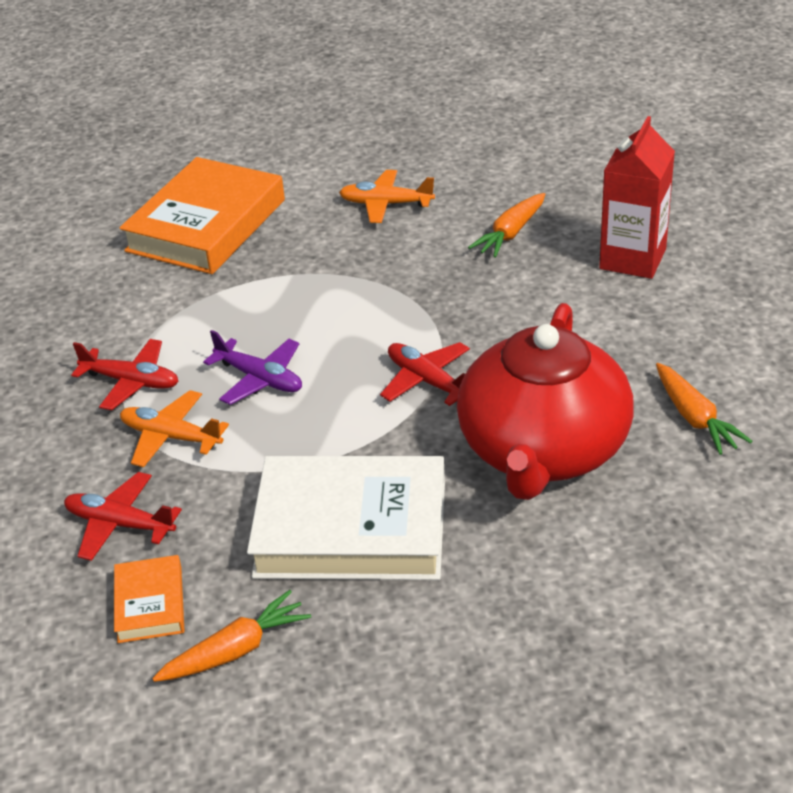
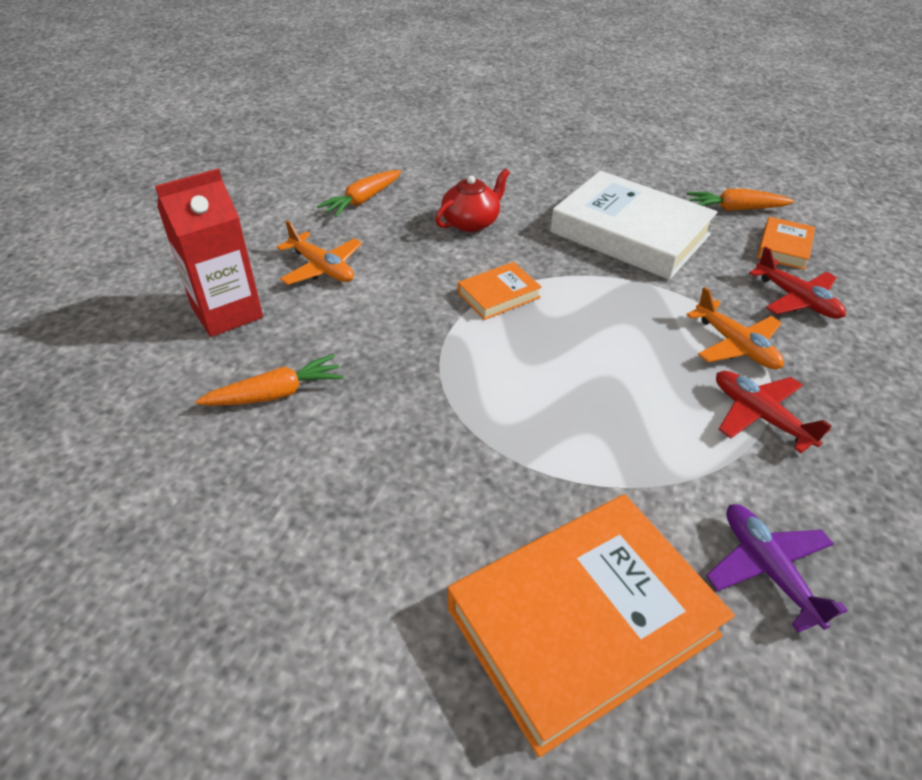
camera: 150 degrees left, 5 degrees up
purple plane [203,330,302,405] -> purple plane moved to [706,504,848,633]
orange plane [339,170,435,223] -> orange plane moved to [277,220,362,285]
red plane [380,342,470,406] -> orange book [458,262,542,320]
red teapot [457,303,634,500] -> red teapot [435,168,510,232], size x0.46
orange carrot [656,363,752,455] -> orange carrot turned 150 degrees counterclockwise [317,170,401,217]

